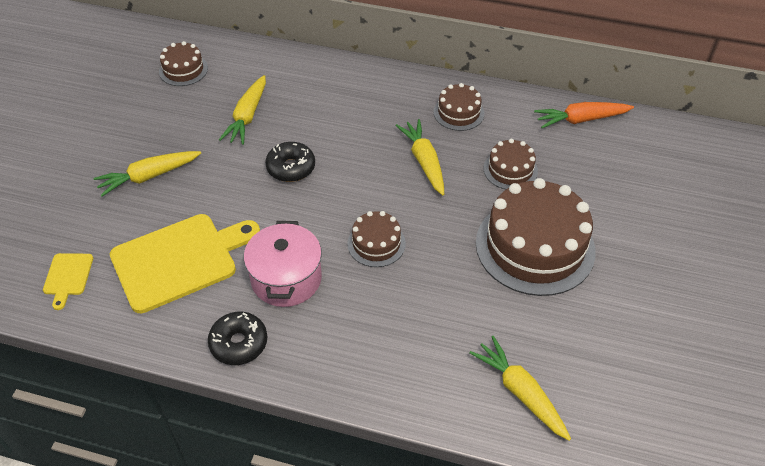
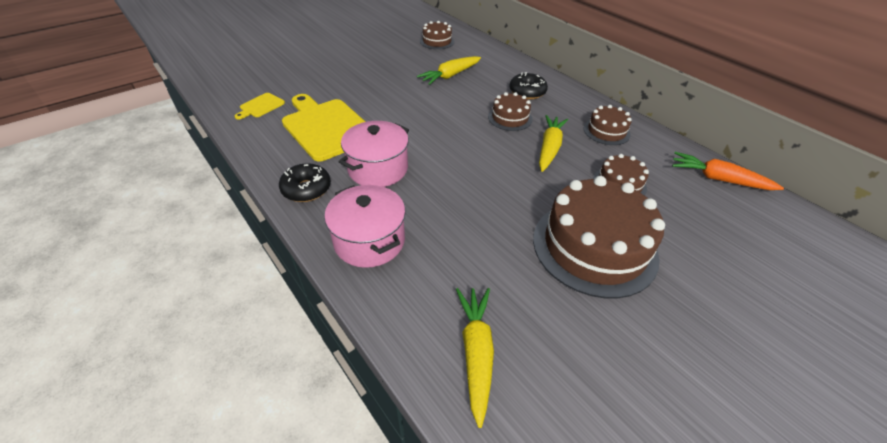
camera: 35 degrees right, 5 degrees down
yellow carrot [94,151,201,197] -> none
yellow cutting board [110,214,260,313] -> yellow cutting board turned 135 degrees counterclockwise [282,94,365,161]
black donut [265,142,315,182] -> black donut moved to [509,72,548,99]
brown cake [347,211,406,267] -> brown cake moved to [488,92,532,131]
none -> pink pot [324,185,406,268]

